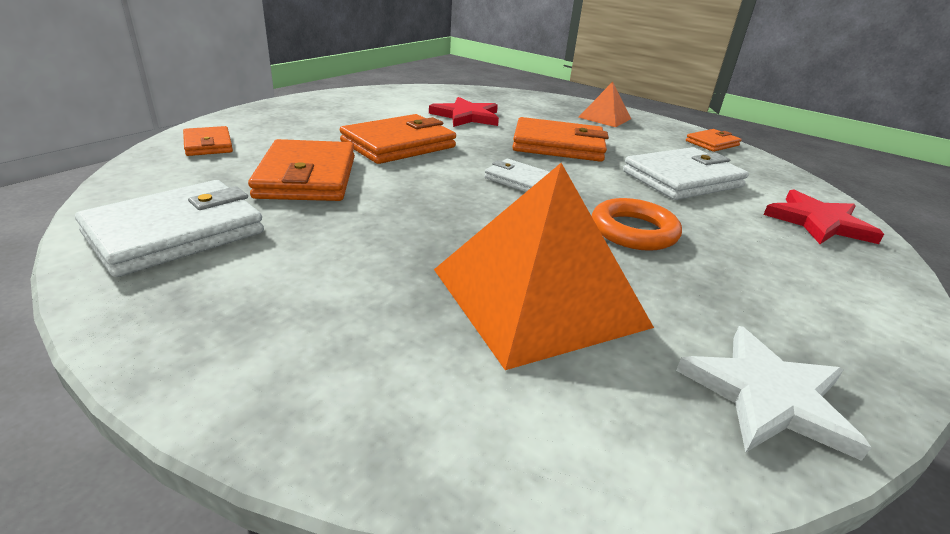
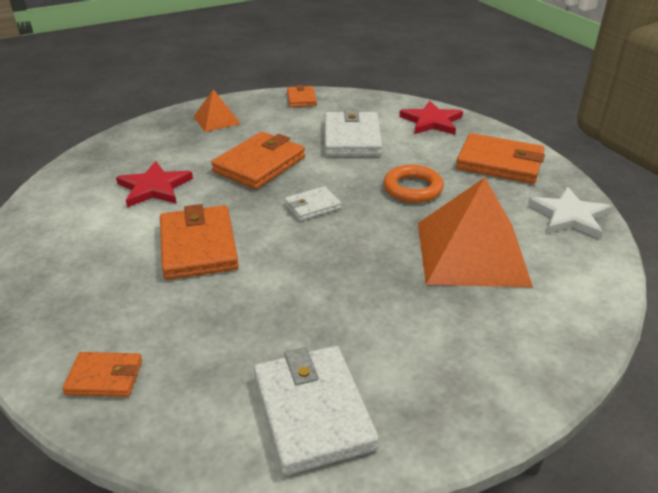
camera: 60 degrees left, 5 degrees up
orange wallet [248,139,355,201] -> orange wallet moved to [456,133,545,184]

